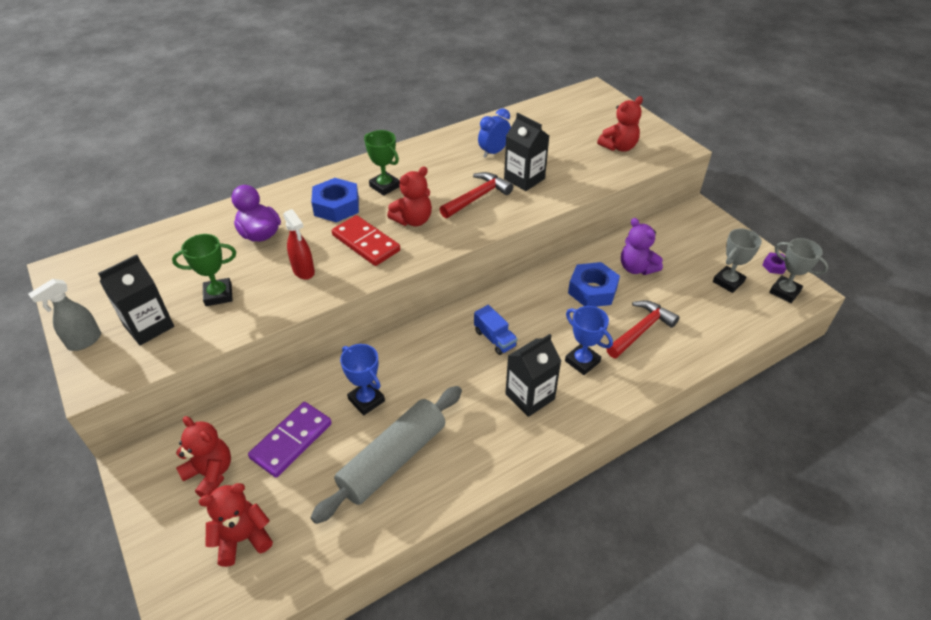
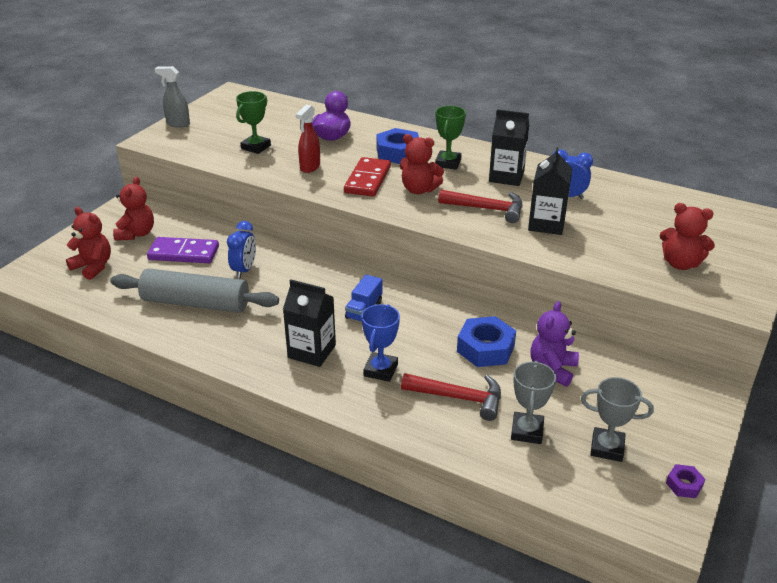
camera: 60 degrees right, 10 degrees down
black carton [98,254,174,345] -> black carton moved to [489,109,529,186]
green trophy [172,234,236,306] -> green trophy turned 75 degrees clockwise [236,91,271,154]
blue trophy [340,344,385,415] -> blue clock [227,221,256,279]
grey trophy [769,238,828,303] -> grey trophy moved to [511,361,556,444]

